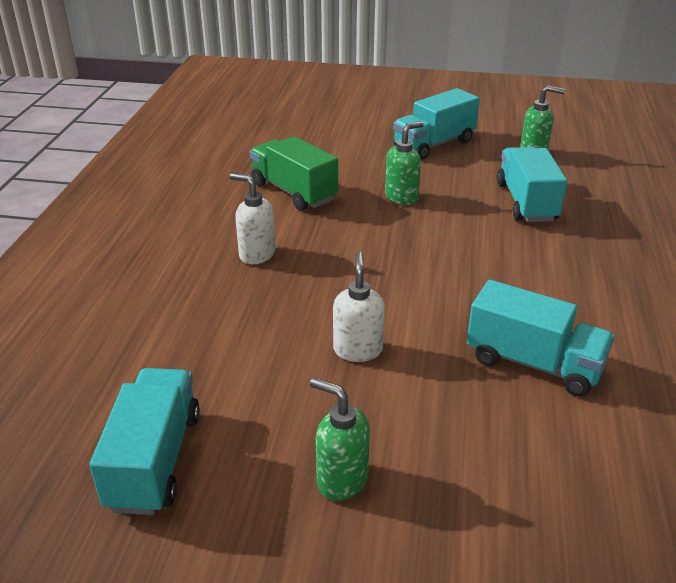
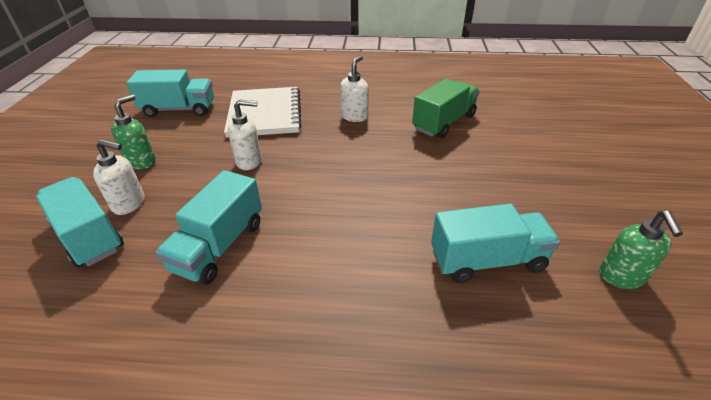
camera: 85 degrees right, 5 degrees up
green soap dispenser [385,121,424,205] -> none
turquoise truck [393,88,480,160] -> turquoise truck moved to [36,177,124,267]
none -> white soap dispenser [93,139,145,215]
none -> white notebook [224,87,302,138]

